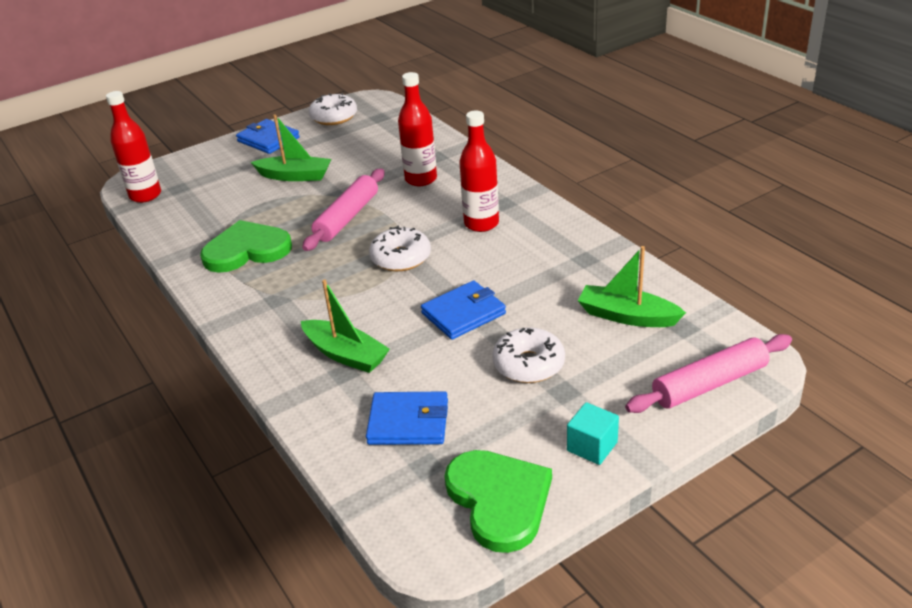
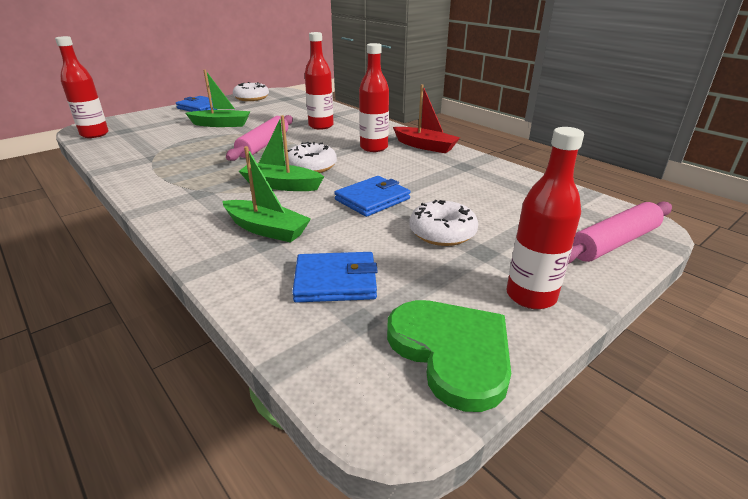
camera: 10 degrees left, 5 degrees down
green heart [200,220,292,273] -> none
turquoise cube [567,402,619,465] -> red bottle [506,127,584,309]
green boat [578,246,686,327] -> green boat moved to [239,115,324,191]
none -> red boat [393,84,460,153]

